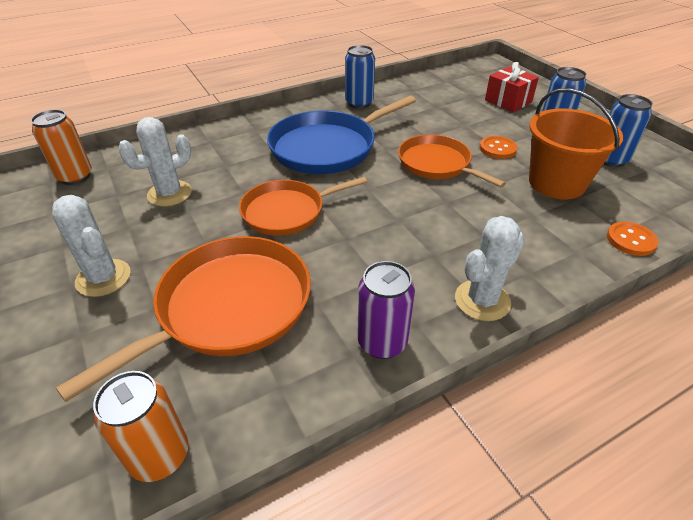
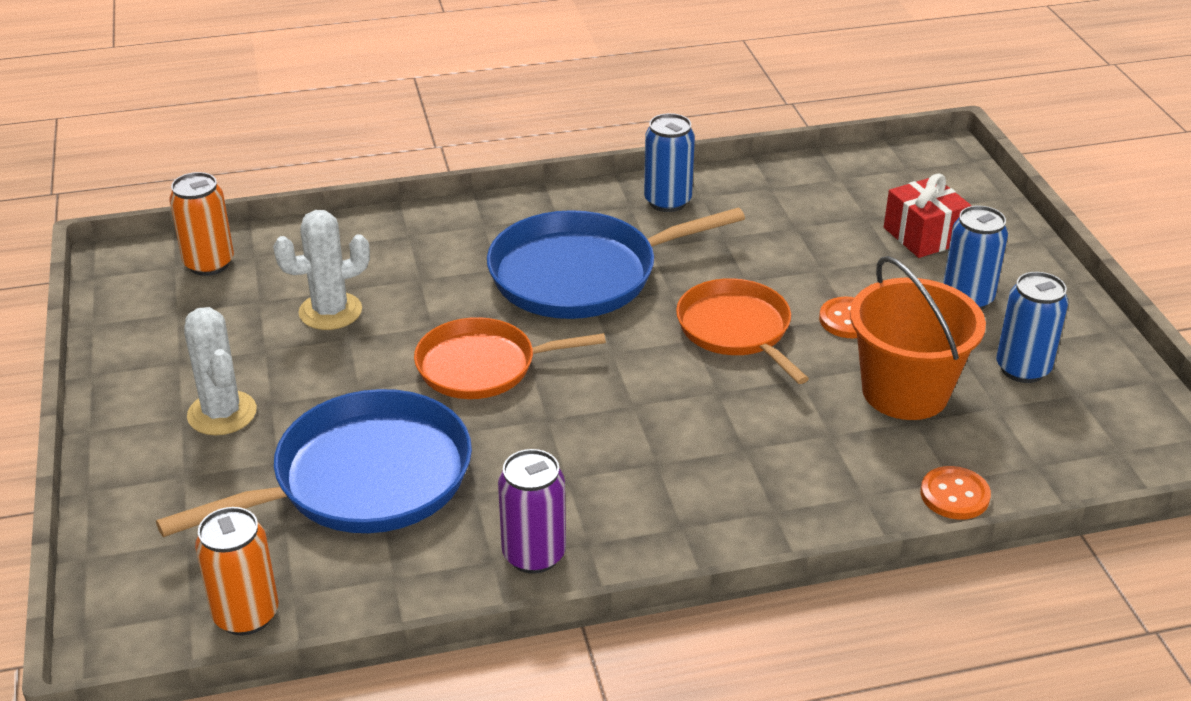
camera: 15 degrees right, 5 degrees down
orange pan [56,236,311,402] -> blue pan [156,389,472,537]
white cactus [455,216,525,321] -> none

